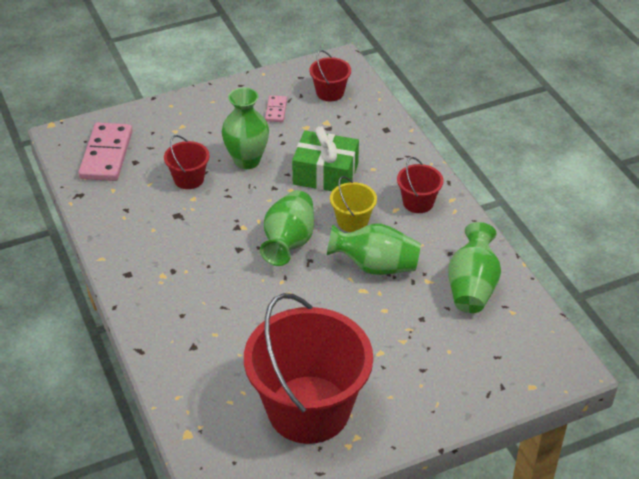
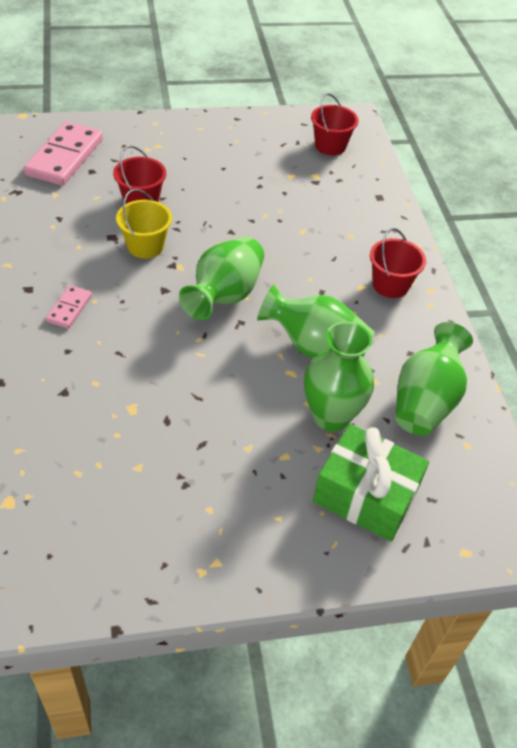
camera: 10 degrees right, 5 degrees up
green vase [222,87,269,169] -> green vase moved to [304,321,374,431]
red bucket [244,293,373,444] -> none
pink domino [265,95,287,122] -> pink domino moved to [46,285,92,329]
green gift [292,126,359,191] -> green gift moved to [313,424,429,541]
yellow bucket [330,176,377,232] -> yellow bucket moved to [116,189,172,259]

